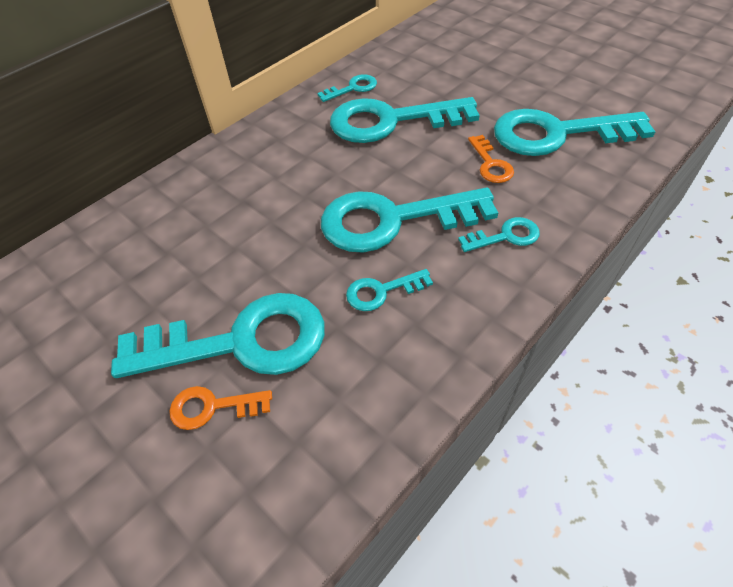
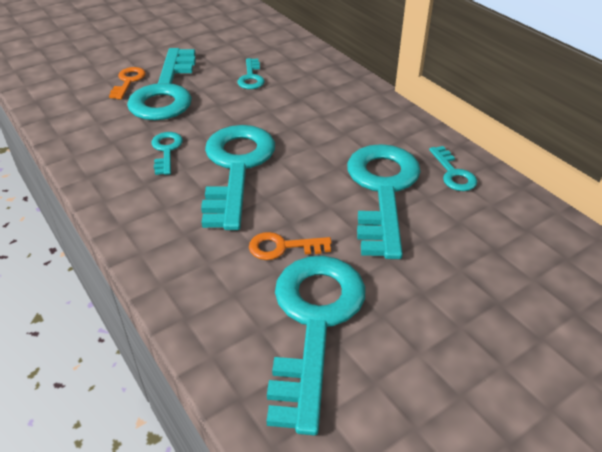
camera: 100 degrees right, 10 degrees down
turquoise key [458,217,540,252] -> turquoise key moved to [237,58,265,89]

